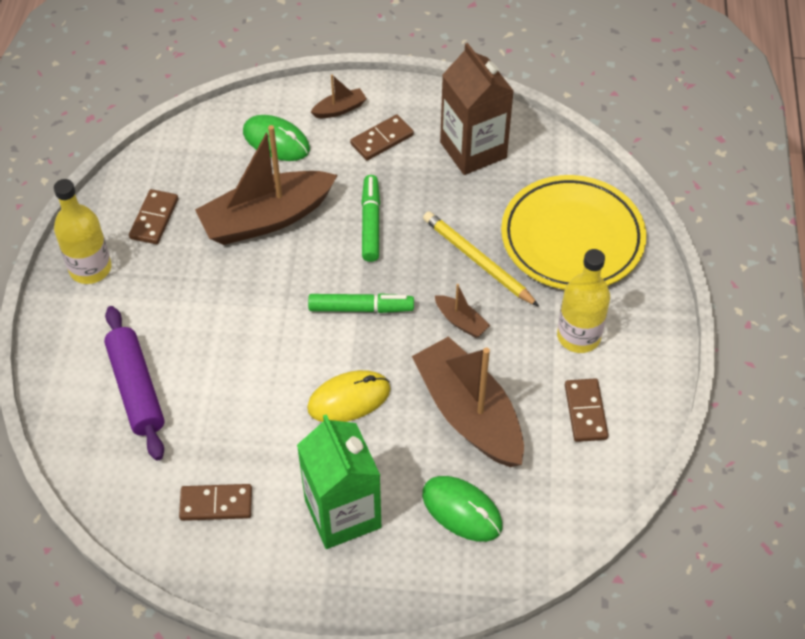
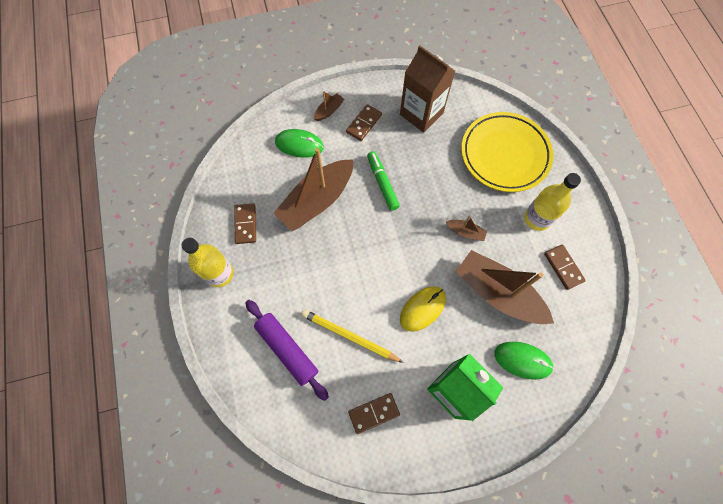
camera: 20 degrees left, 15 degrees up
green marker [308,293,414,313] -> none
yellow pencil [423,211,539,307] -> yellow pencil moved to [302,310,404,363]

